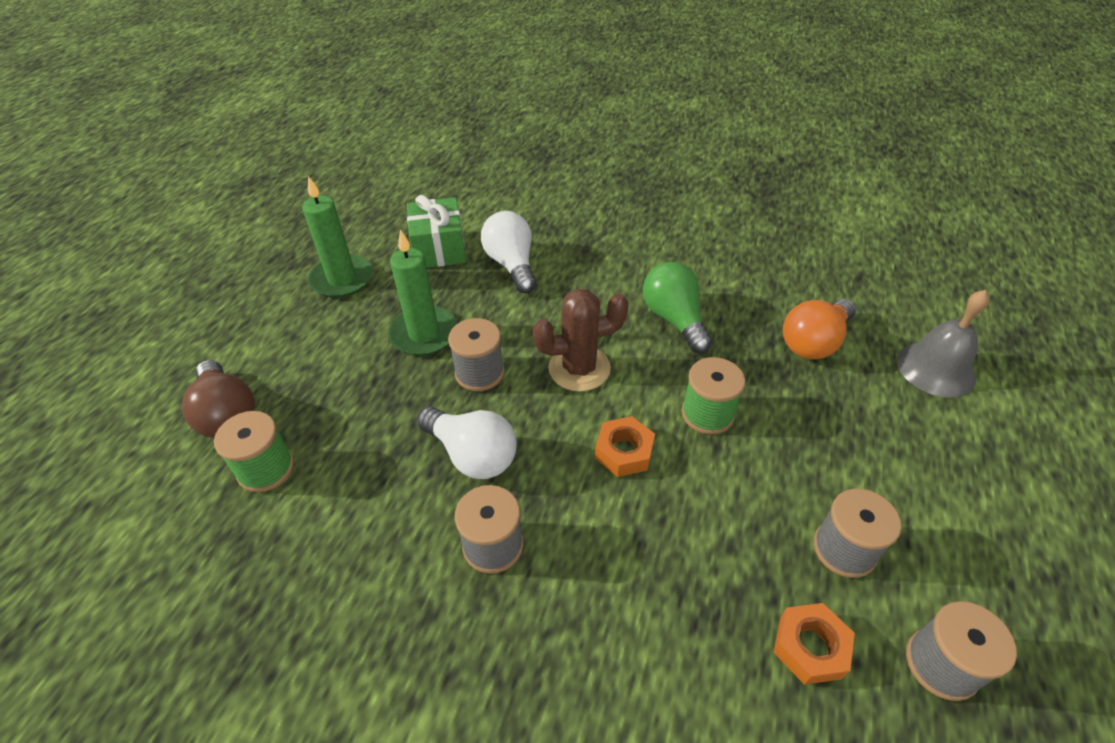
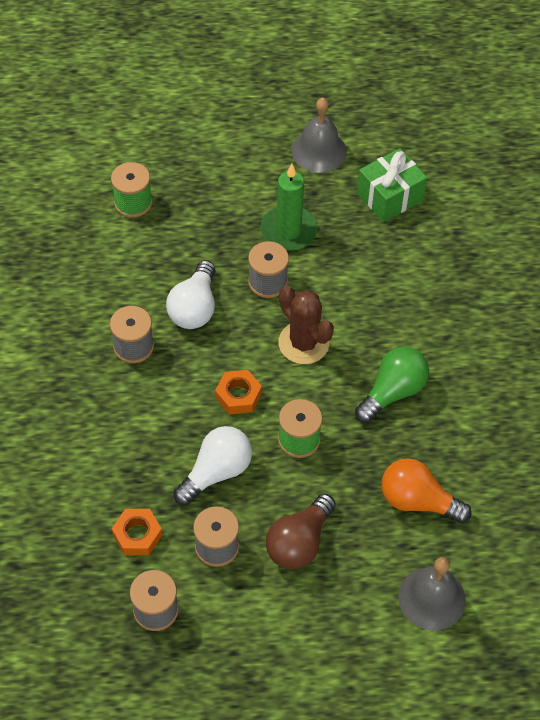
camera: 65 degrees right, 10 degrees up
brown light bulb [182,360,255,438] -> brown light bulb moved to [266,494,336,569]
green candle [302,176,373,298] -> grey bell [292,98,347,173]
white light bulb [481,211,537,293] -> white light bulb moved to [173,426,252,505]

